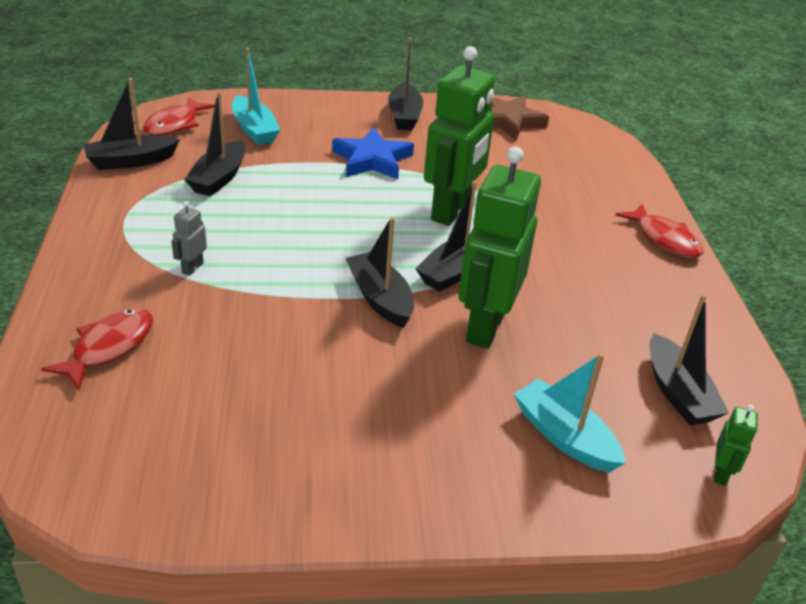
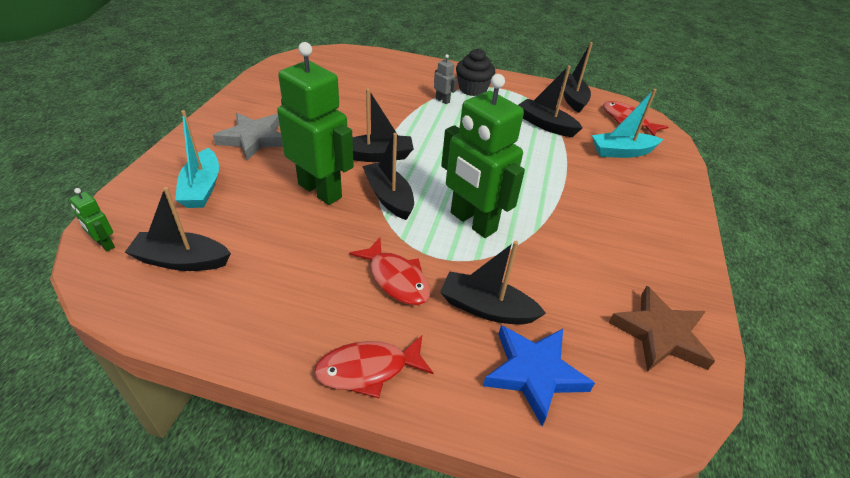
camera: 110 degrees right, 5 degrees up
red fish [41,308,153,390] -> red fish moved to [349,237,431,305]
blue star [332,127,414,179] -> blue star moved to [483,325,595,426]
black boat [388,38,423,130] -> black boat moved to [440,241,546,325]
turquoise boat [514,353,626,472] -> turquoise boat turned 105 degrees clockwise [175,110,219,208]
none -> grey star [213,113,283,161]
none -> black cupcake [456,48,495,96]

